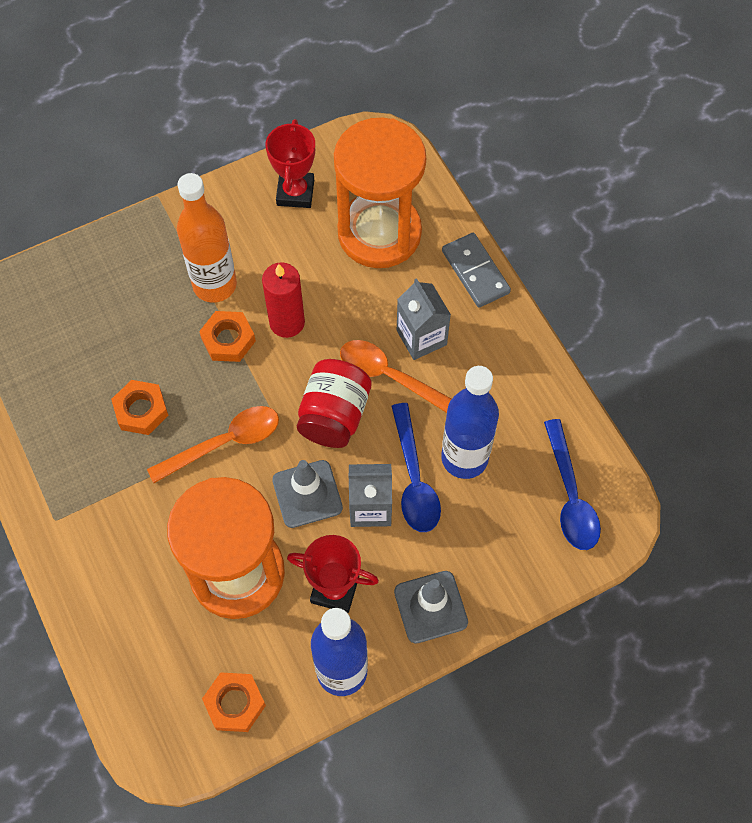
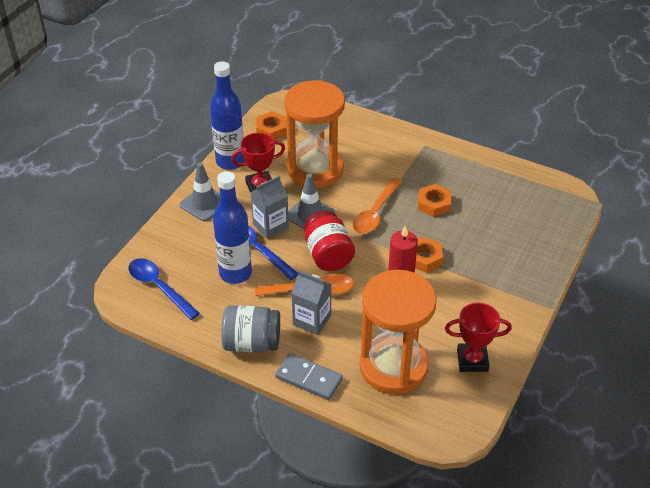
camera: 145 degrees right, 20 degrees down
orange bottle [177,173,237,303] -> none
red trophy [266,119,315,208] -> red trophy turned 60 degrees counterclockwise [445,303,512,372]
none -> grey jar [221,305,280,353]

